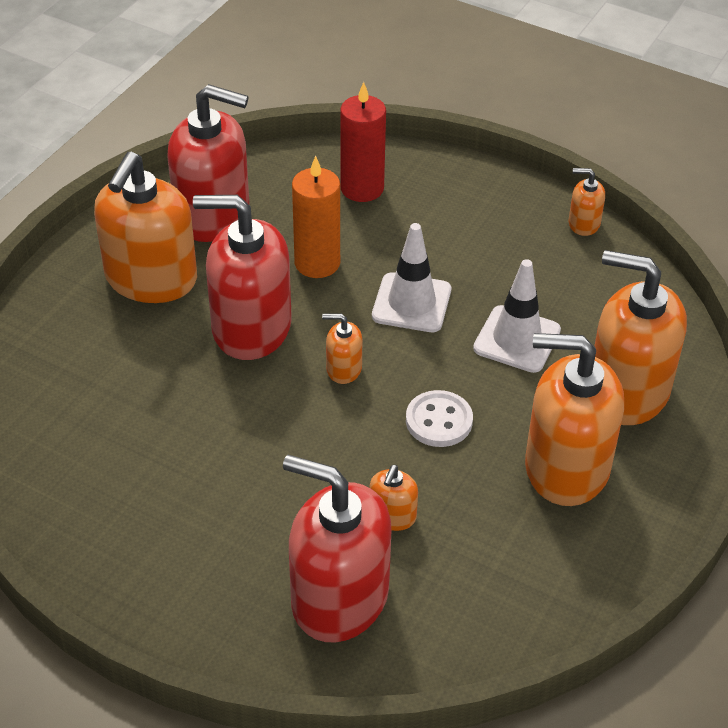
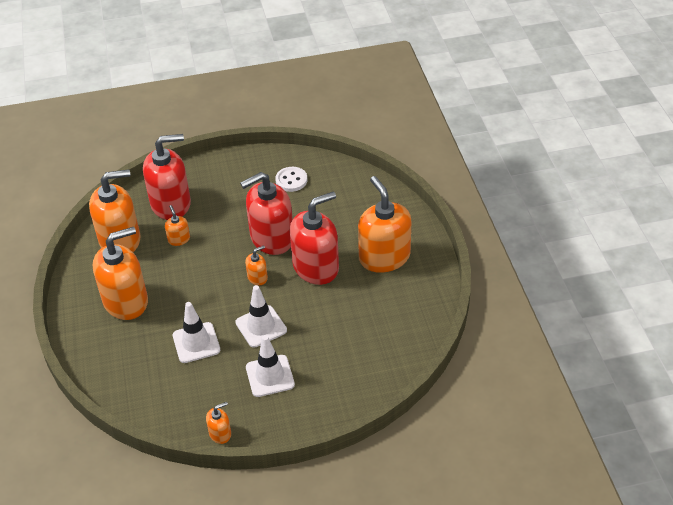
camera: 140 degrees right, 0 degrees up
red soap dispenser [167,84,249,242] -> red soap dispenser moved to [240,172,293,255]
orange candle [292,156,340,278] -> none
red candle [340,82,386,202] -> none
white button [406,390,473,447] -> white button moved to [275,167,308,192]
orange soap dispenser [594,250,687,425] -> orange soap dispenser moved to [89,169,141,252]
none -> white traffic cone [246,335,295,397]

